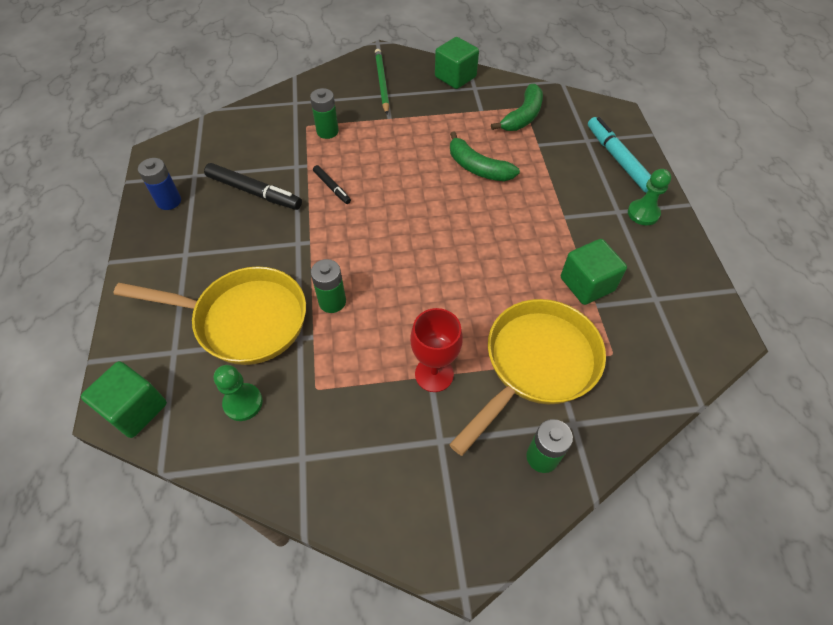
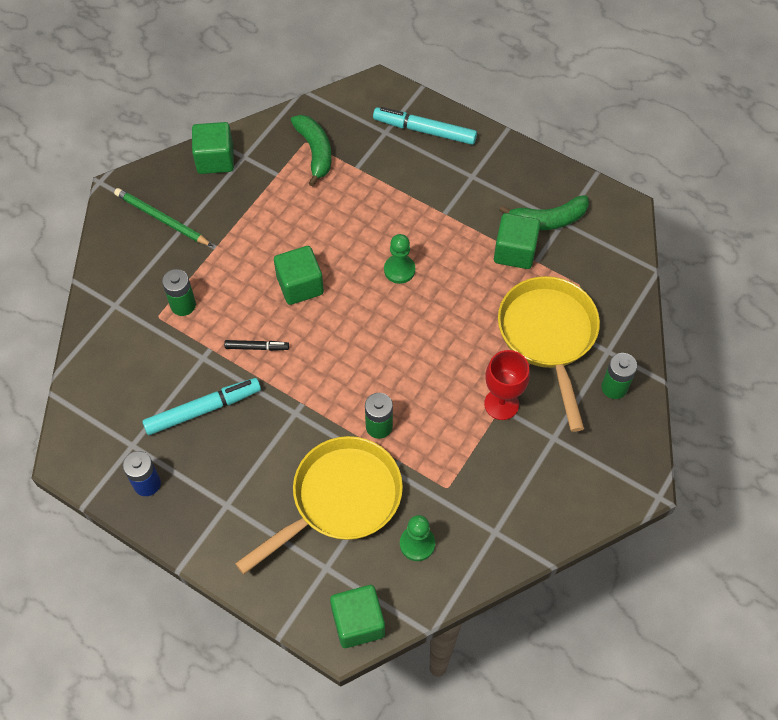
camera: 50 degrees left, 5 degrees up
black marker [204,163,302,210] -> turquoise marker [143,378,261,435]
green banana [450,131,520,181] -> green banana moved to [499,195,589,230]
green pawn [628,169,671,225] -> green pawn moved to [384,234,415,284]
none -> green cube [274,246,324,305]

